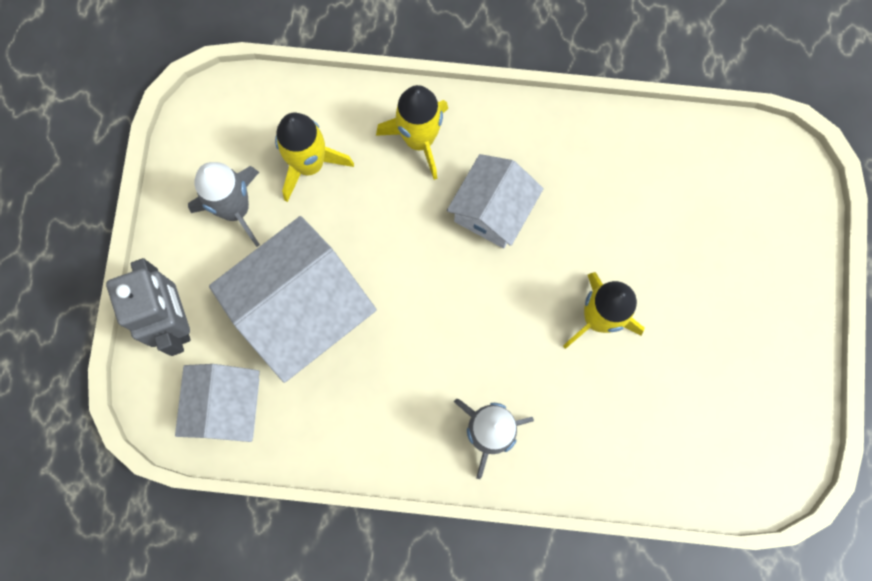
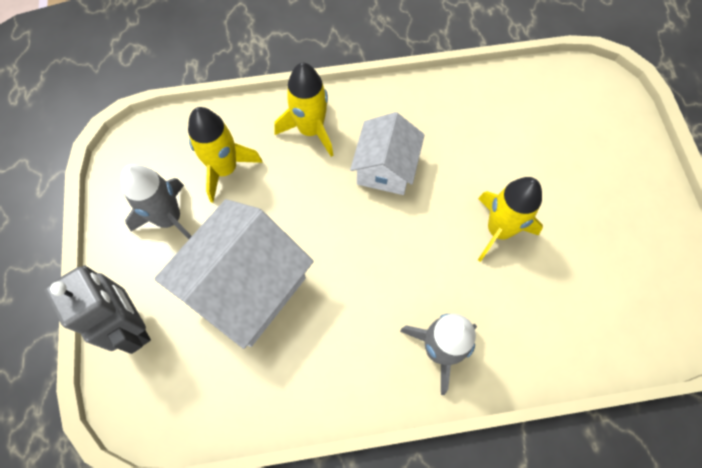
camera: 15 degrees left, 10 degrees down
white house [175,364,260,442] -> none

